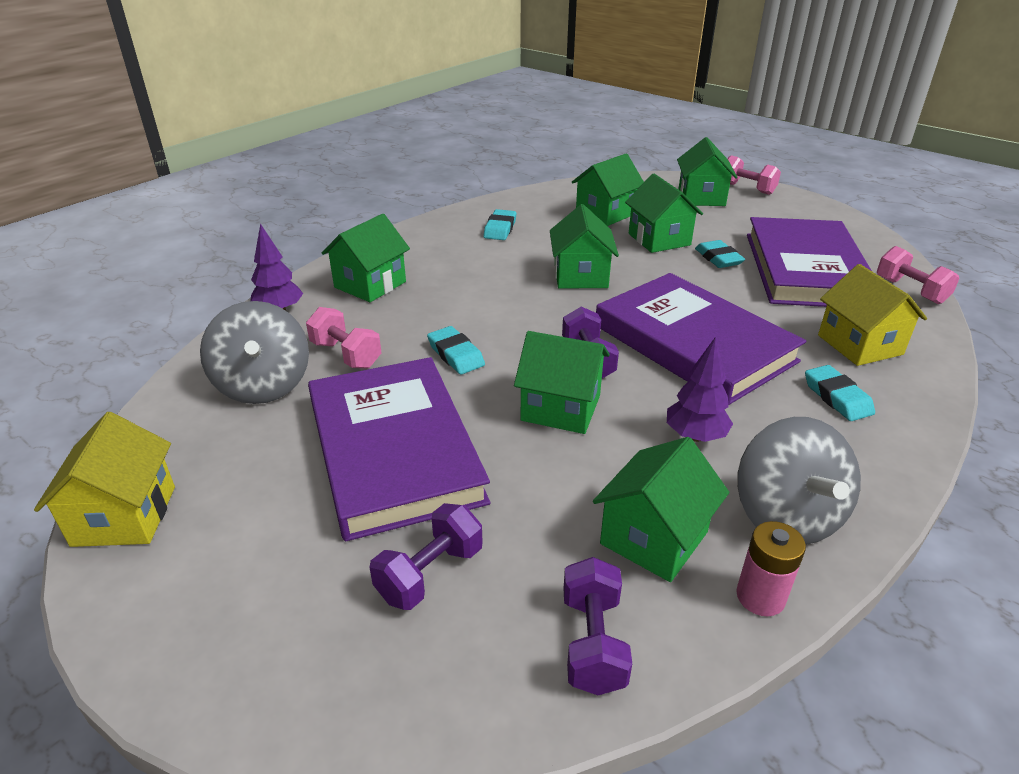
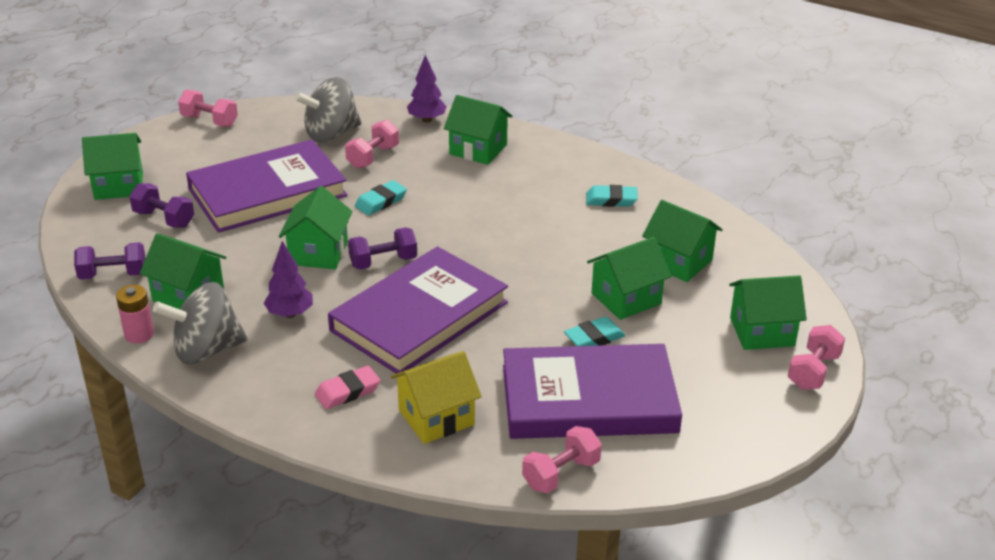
camera: 80 degrees right, 0 degrees up
yellow house [34,412,175,547] -> pink dumbbell [178,89,238,127]
green house [550,204,619,289] -> green house moved to [82,133,143,200]
turquoise eraser [805,365,875,421] -> pink eraser [315,366,380,409]

